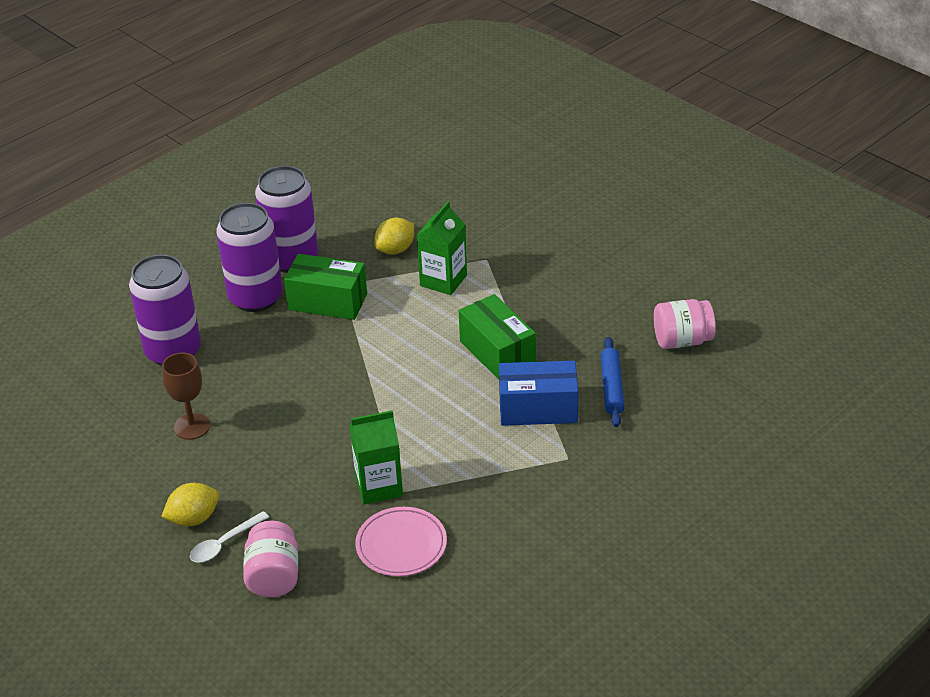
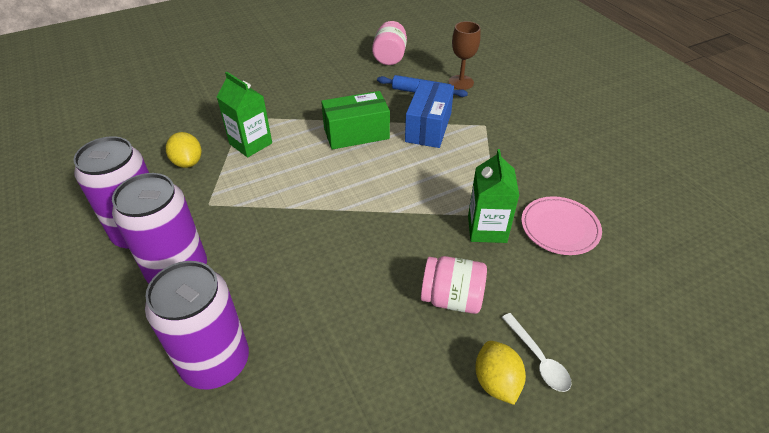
camera: 75 degrees left, 5 degrees up
brown goblet [162,353,210,440] -> brown goblet moved to [448,21,481,90]
pink jar [243,521,298,597] -> pink jar moved to [421,256,487,314]
green box [284,254,367,320] -> none

